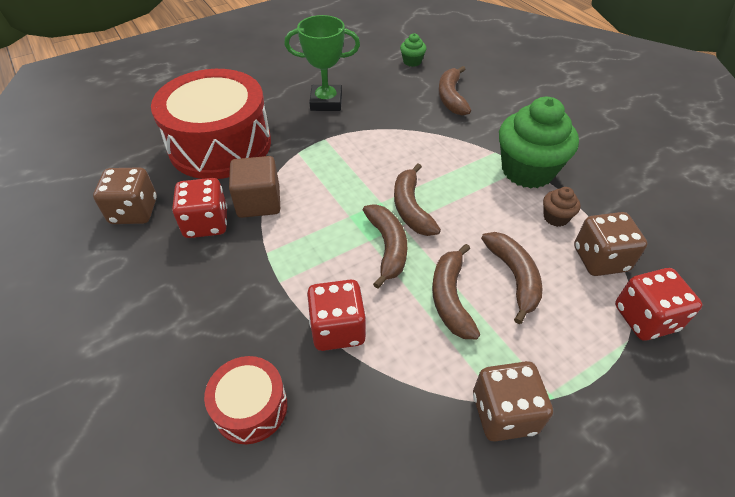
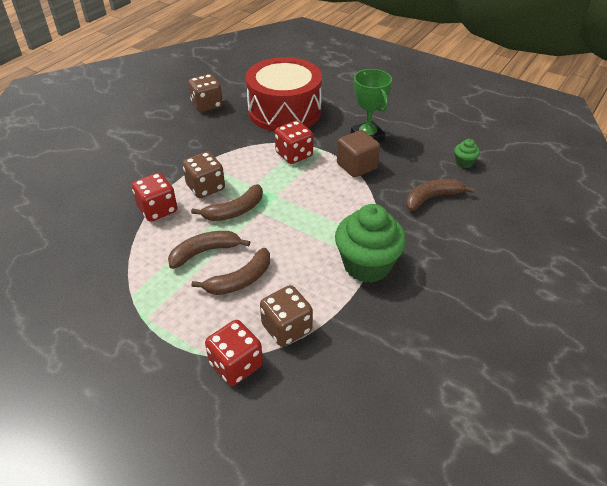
camera: 65 degrees right, 5 degrees down
red dice [172,178,227,238] -> red dice moved to [275,121,313,164]
red drum [204,356,287,444] -> none
brown cube [229,156,280,218] -> brown cube moved to [337,130,380,178]
brown banana [394,164,441,236] -> none
brown dice [473,361,553,442] -> brown dice moved to [182,152,225,198]
brown cupcake [543,187,580,227] -> none

